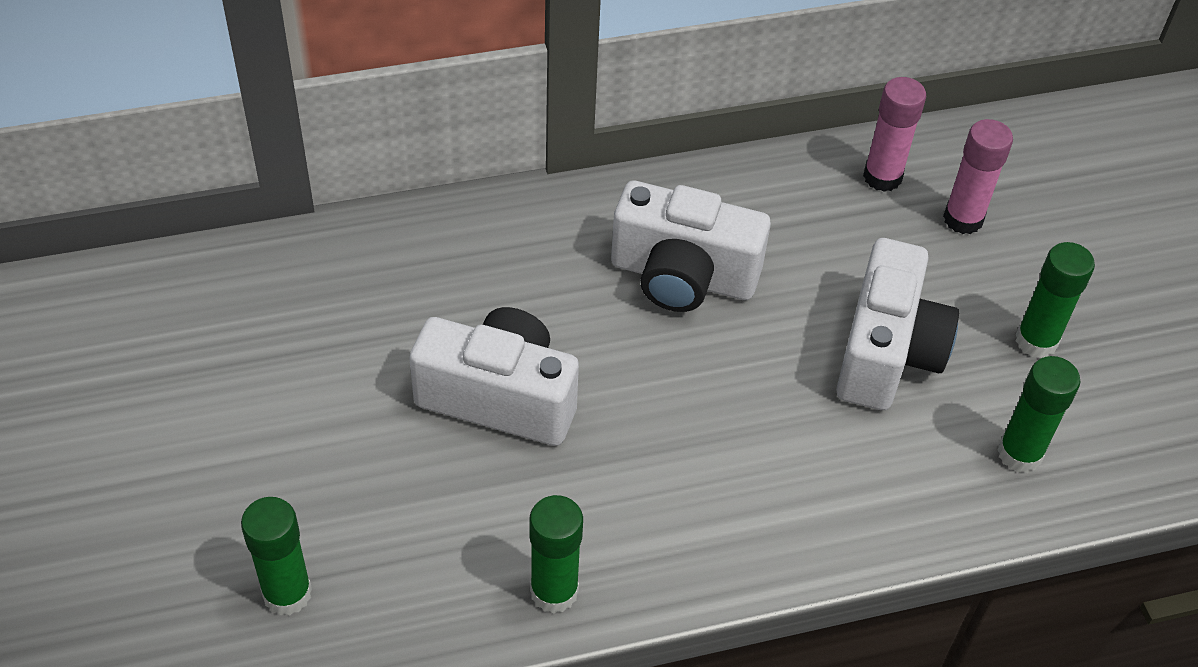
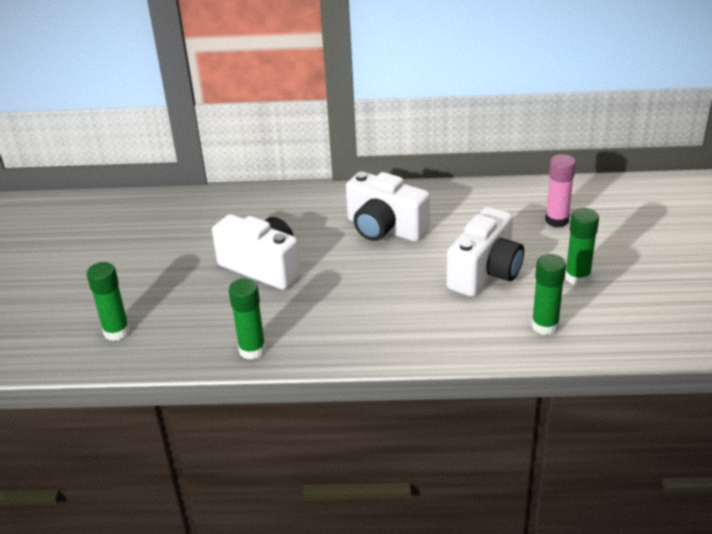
camera: 20 degrees right, 15 degrees down
pink glue stick [863,77,926,192] -> none

